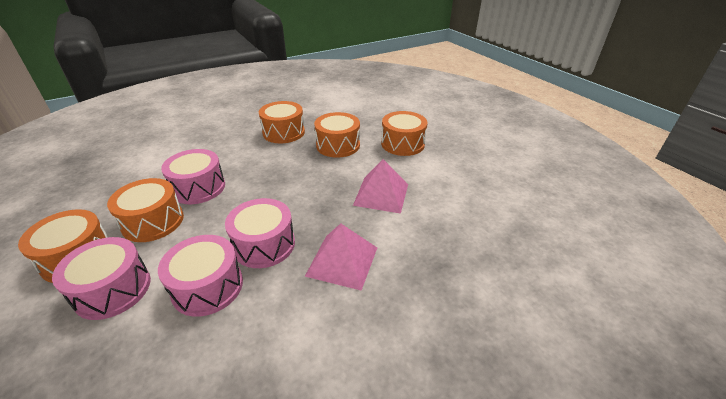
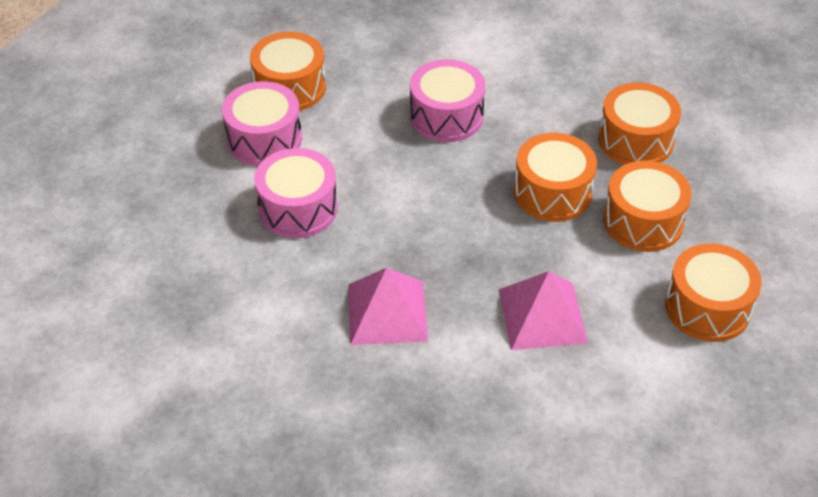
camera: 70 degrees right, 10 degrees up
orange drum [107,178,184,242] -> orange drum moved to [514,133,597,222]
pink drum [225,198,295,268] -> none

